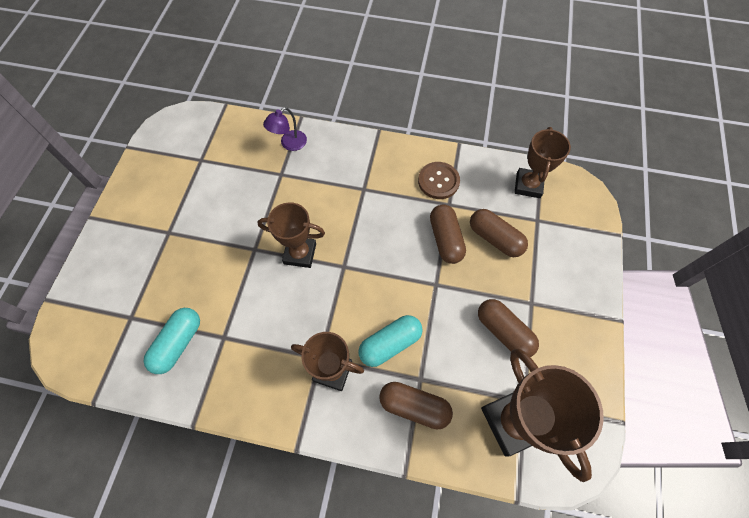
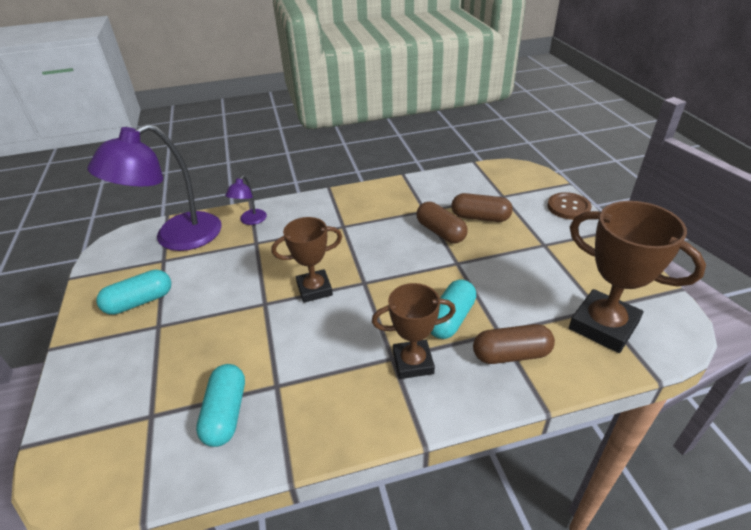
camera: 25 degrees left, 25 degrees down
brown button [418,162,460,199] -> brown button moved to [547,192,592,220]
brown capsule [478,299,539,357] -> none
brown trophy [514,127,571,198] -> none
none -> purple lamp [87,124,222,251]
none -> turquoise capsule [96,270,171,315]

